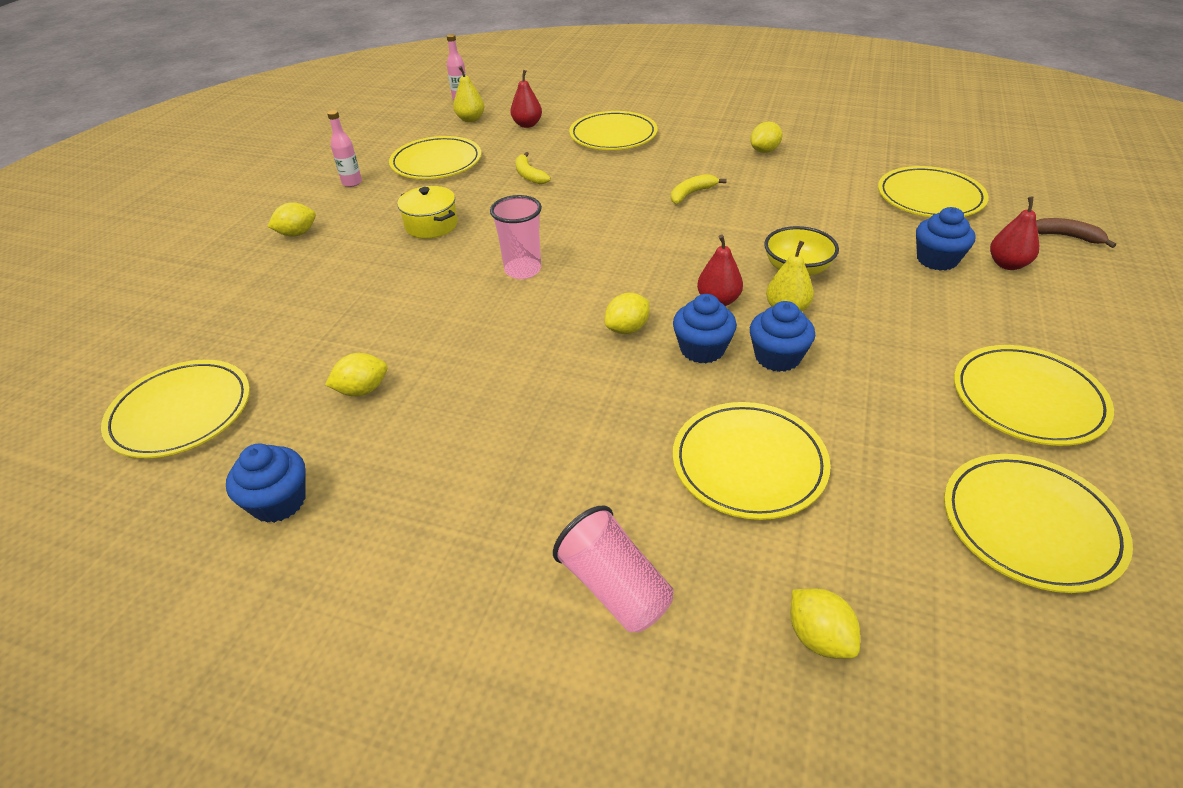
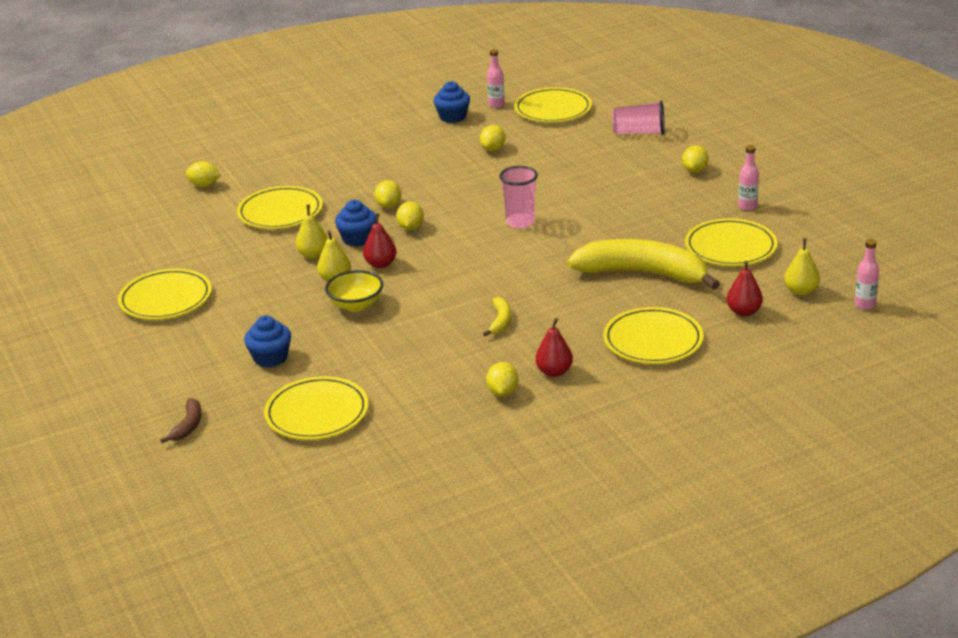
camera: 135 degrees right, 10 degrees down
yellow pot [397,186,458,239] -> none
yellow banana [515,152,551,184] -> yellow banana [567,239,720,290], size x2.41
pink cup [553,505,674,632] -> pink cup moved to [612,100,665,135]
blue cupcake [750,301,815,372] -> yellow pear [296,205,328,259]
yellow plate [944,454,1133,593] -> none
red pear [990,196,1039,270] -> red pear moved to [535,318,573,377]
brown banana [1036,218,1116,248] -> brown banana turned 60 degrees counterclockwise [160,398,202,443]
none -> yellow lemon [374,180,401,208]
none -> pink bottle [487,49,505,108]

